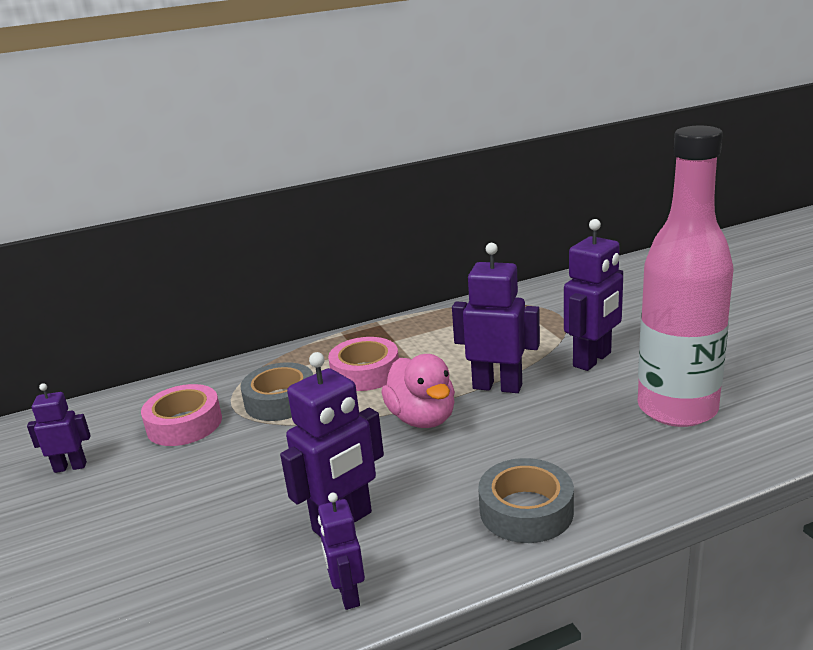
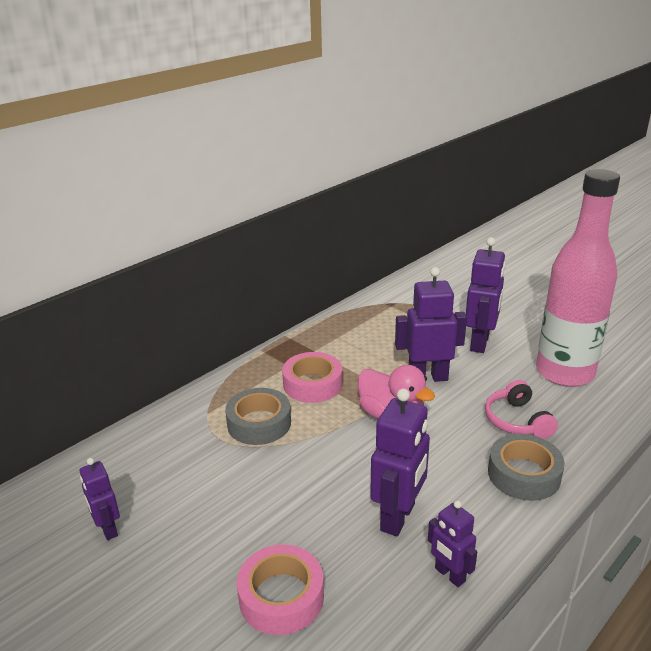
camera: 25 degrees left, 5 degrees up
purple robot [27,383,91,473] -> purple robot turned 90 degrees counterclockwise [80,458,120,540]
pink tape [141,384,222,446] -> pink tape moved to [237,544,324,635]
none -> pink headphones [485,380,558,439]

